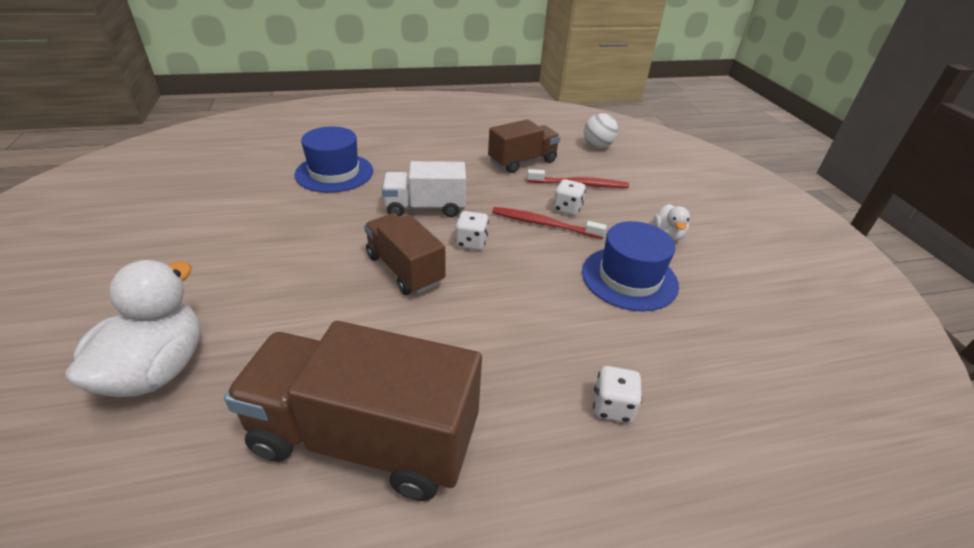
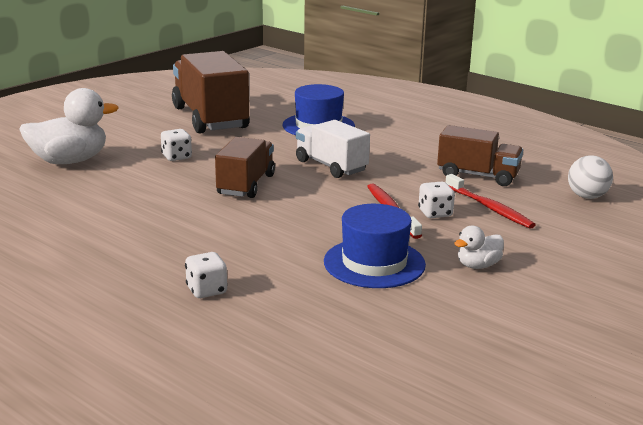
camera: 55 degrees right, 15 degrees down
brown truck [224,321,482,501] -> brown truck moved to [172,51,250,134]
white dice [455,211,489,250] -> white dice moved to [161,129,192,161]

